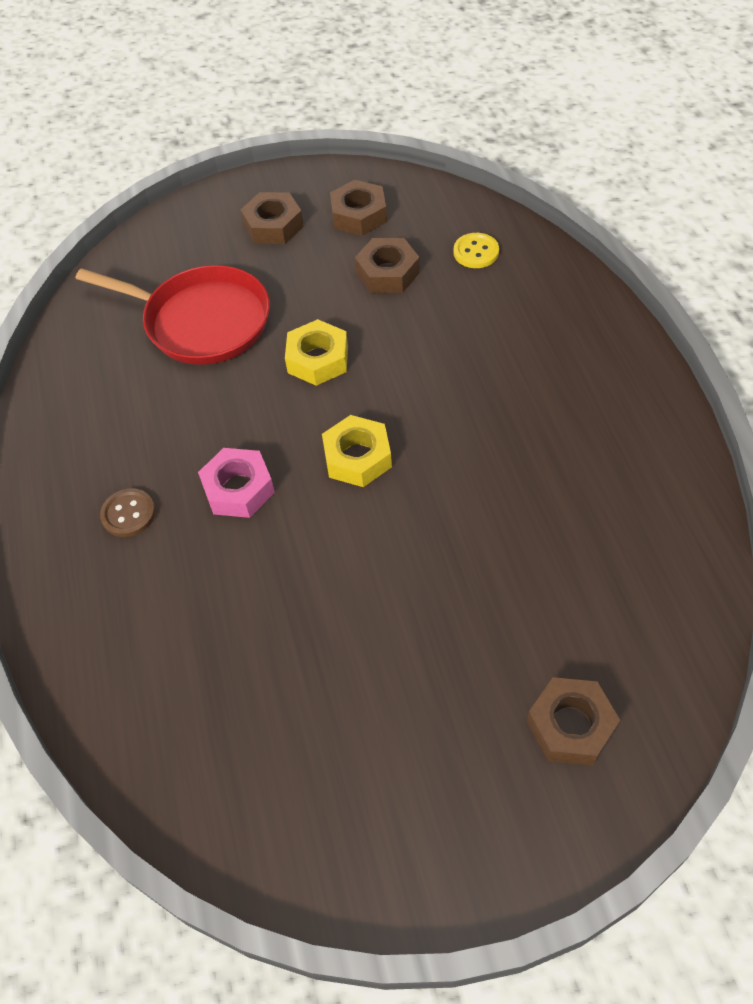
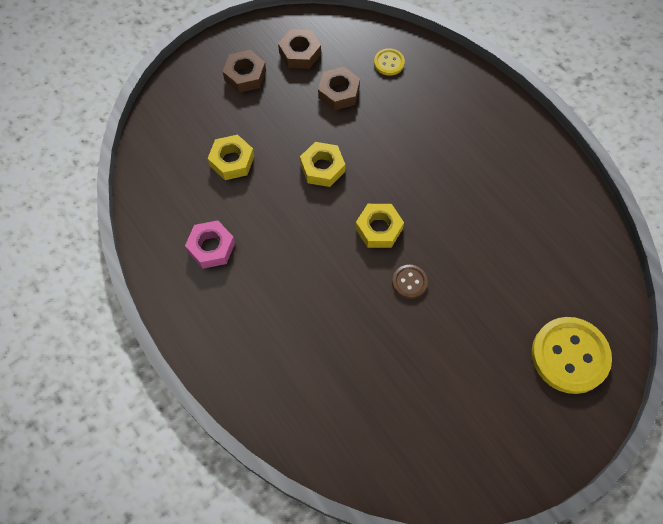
camera: 25 degrees left, 10 degrees up
red pan [76,265,270,365] -> yellow nut [208,135,254,180]
brown button [100,488,156,537] -> brown button moved to [392,265,428,299]
pink nut [198,448,275,518] -> pink nut moved to [185,220,235,269]
brown nut [527,677,620,766] -> yellow button [532,317,612,394]

